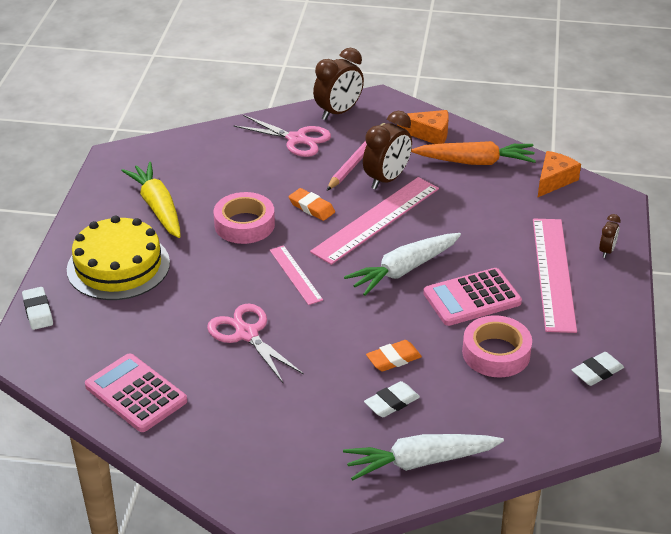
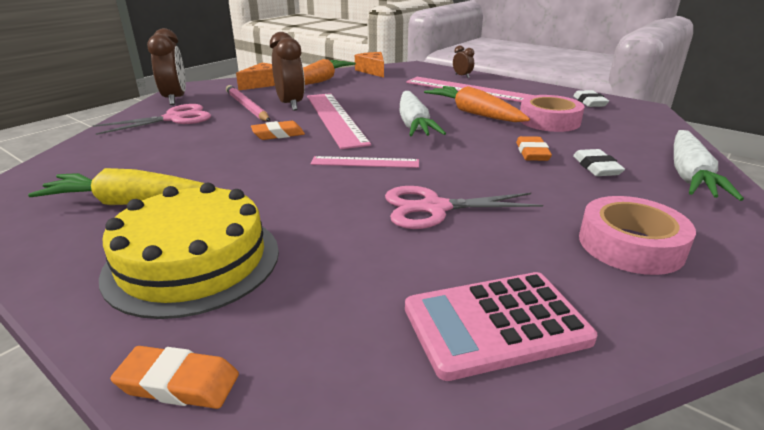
camera: 60 degrees left, 10 degrees down
white eraser [22,287,53,330] -> orange eraser [110,346,239,409]
pink tape [214,192,275,244] -> pink tape moved to [579,196,696,275]
pink calculator [423,268,522,326] -> orange carrot [424,86,530,122]

